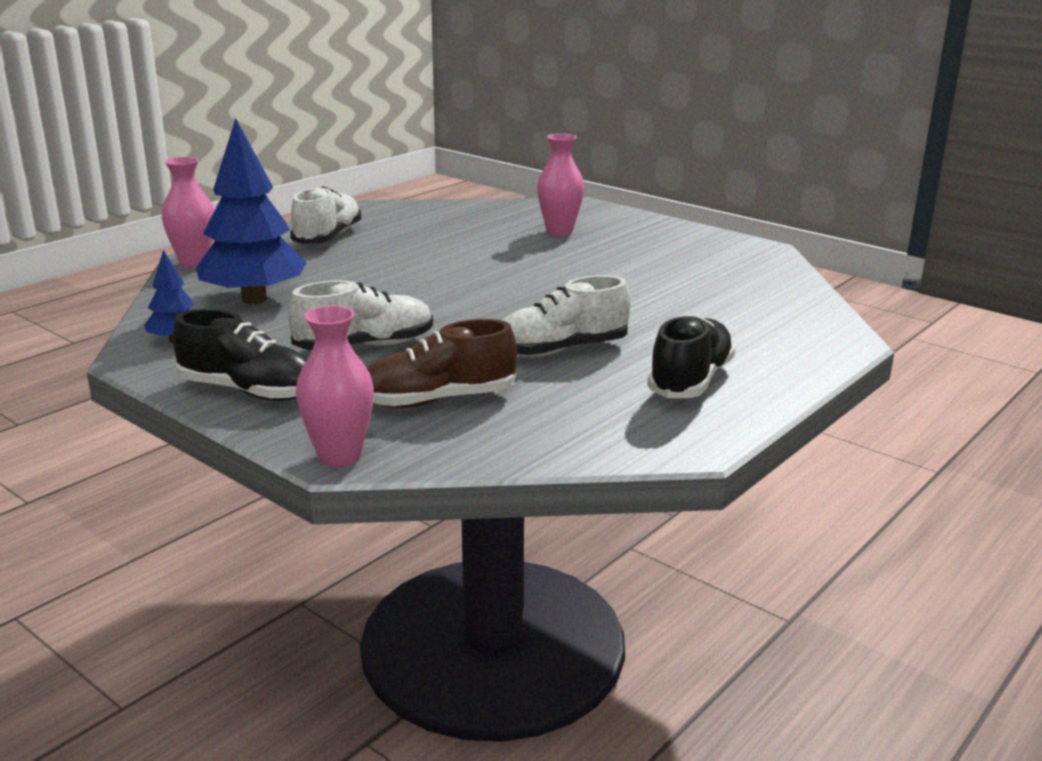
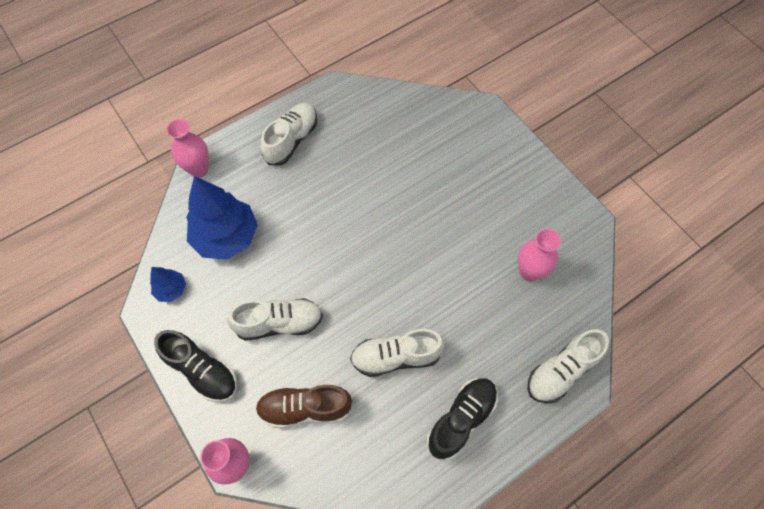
camera: 15 degrees right, 40 degrees up
pink vase [537,133,584,236] -> pink vase moved to [518,229,561,282]
none -> white shoe [528,329,609,403]

